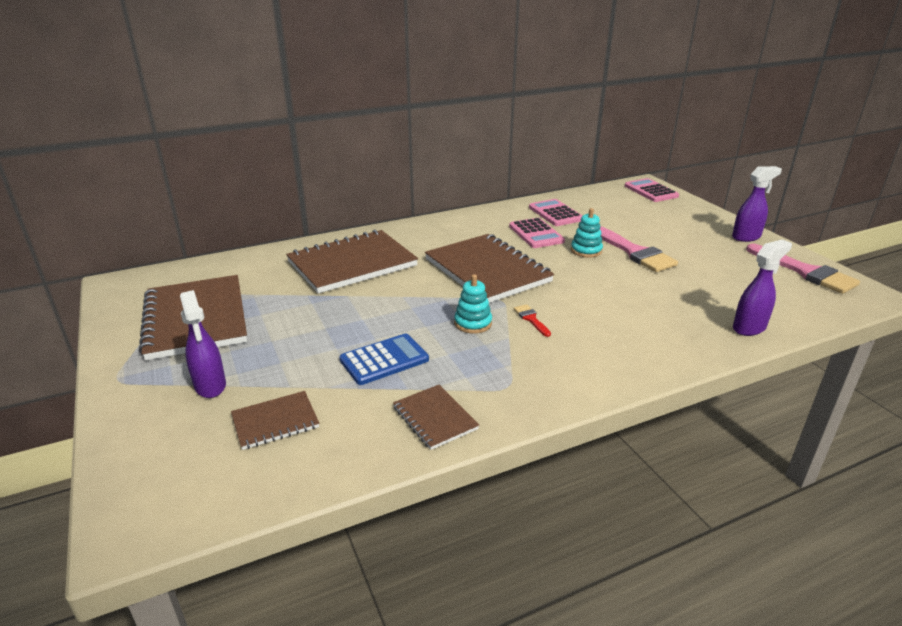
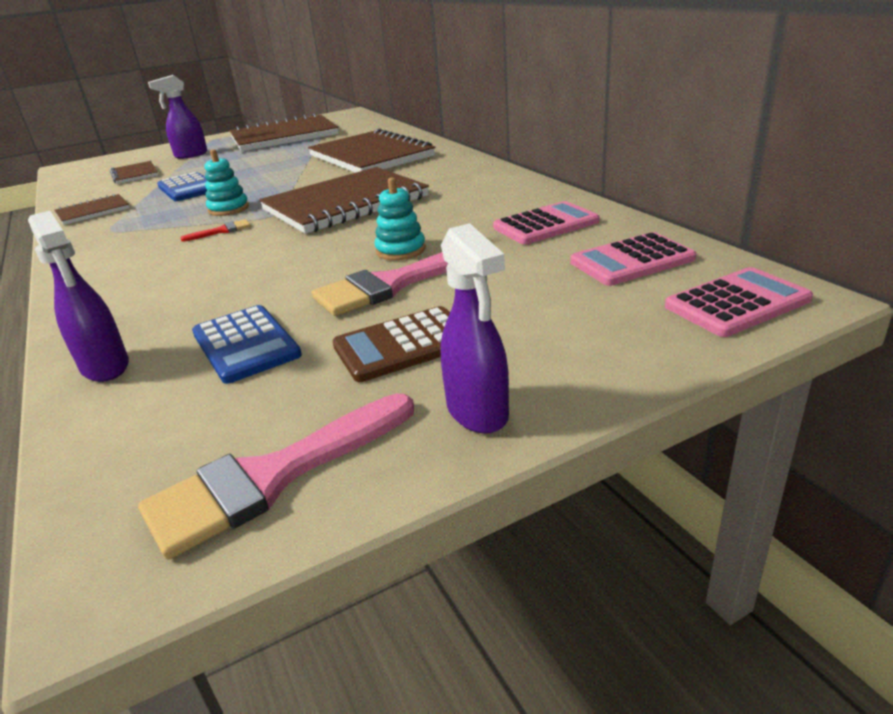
camera: 90 degrees right, 0 degrees up
pink calculator [509,218,565,248] -> pink calculator moved to [570,232,696,286]
none -> blue calculator [192,305,302,384]
none -> brown calculator [333,306,450,382]

